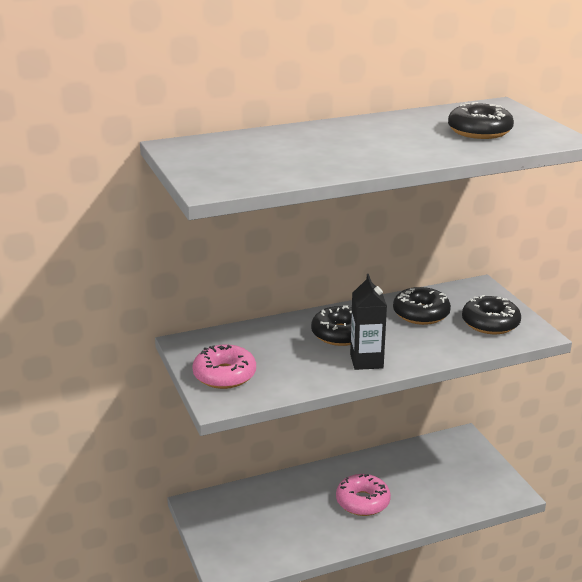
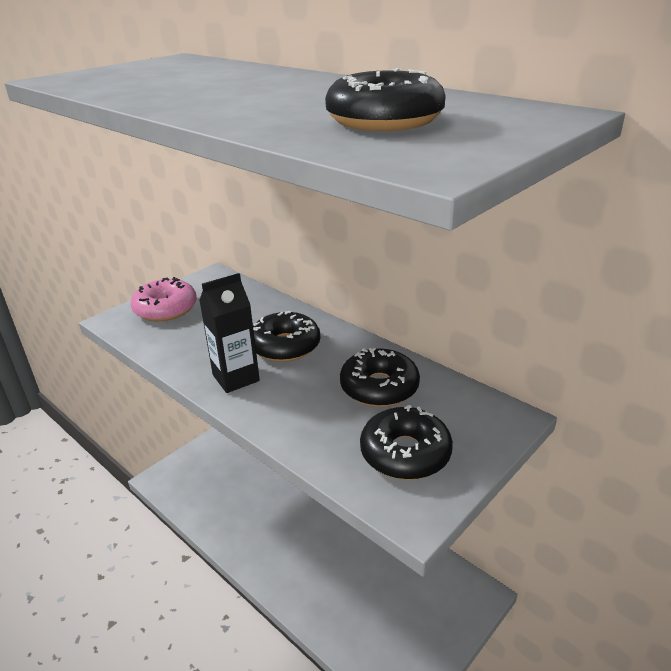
camera: 65 degrees right, 5 degrees up
pink donut [336,474,391,516] -> none

